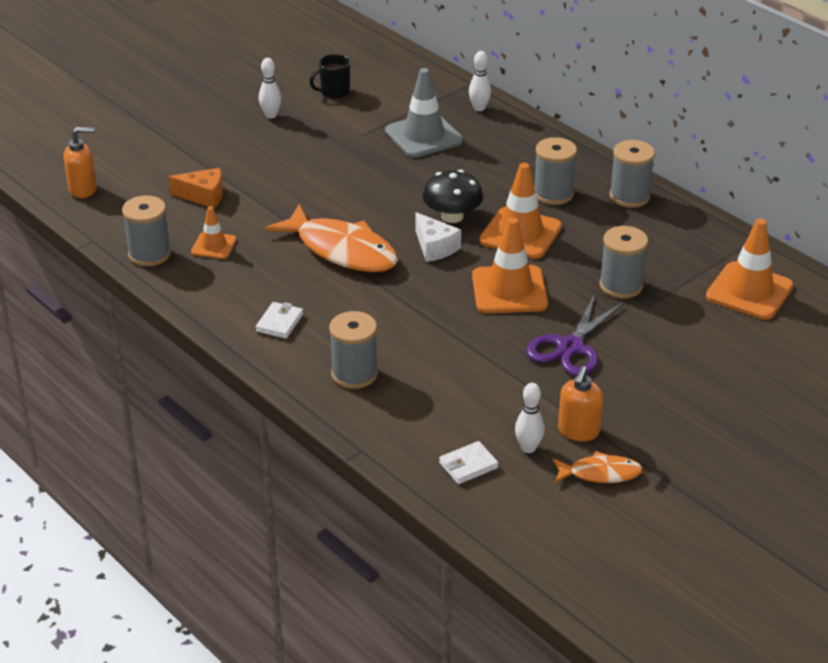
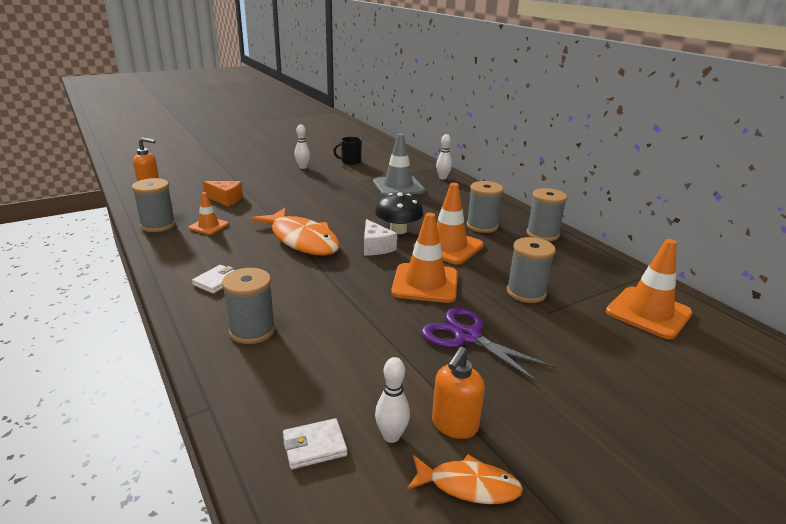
camera: 10 degrees right, 10 degrees down
purple scissors [526,294,624,376] -> purple scissors turned 90 degrees clockwise [421,307,555,384]

